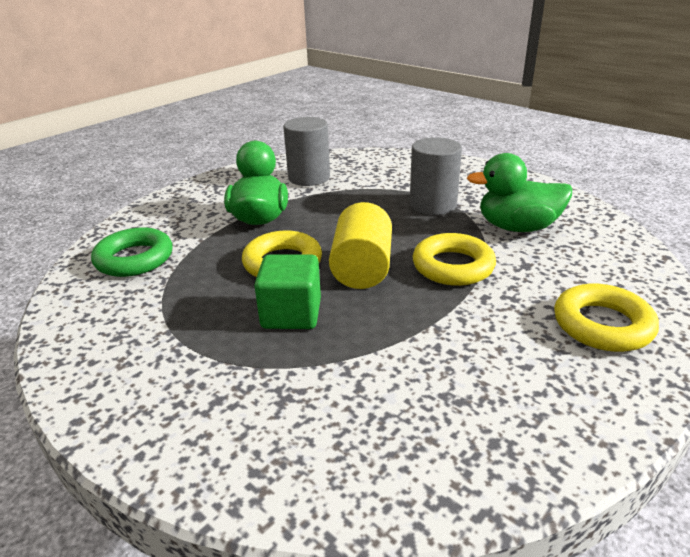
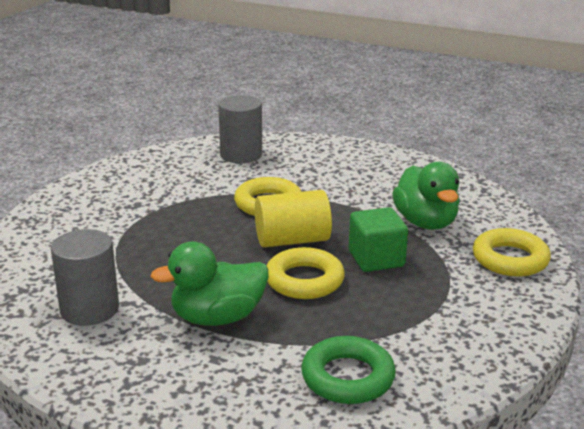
camera: 110 degrees left, 5 degrees down
grey cylinder [410,137,462,215] -> grey cylinder moved to [218,95,262,163]
green duck [467,153,572,232] -> green duck moved to [392,162,460,230]
yellow ring [554,284,659,352] -> yellow ring moved to [473,228,551,277]

